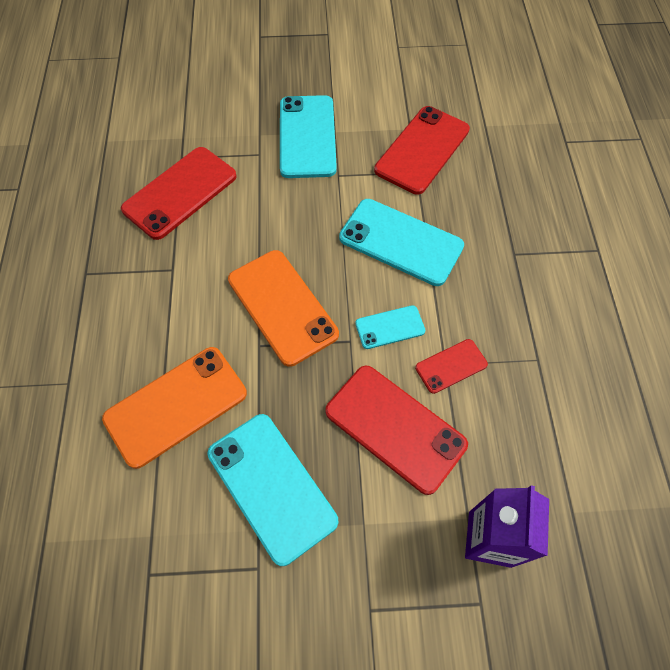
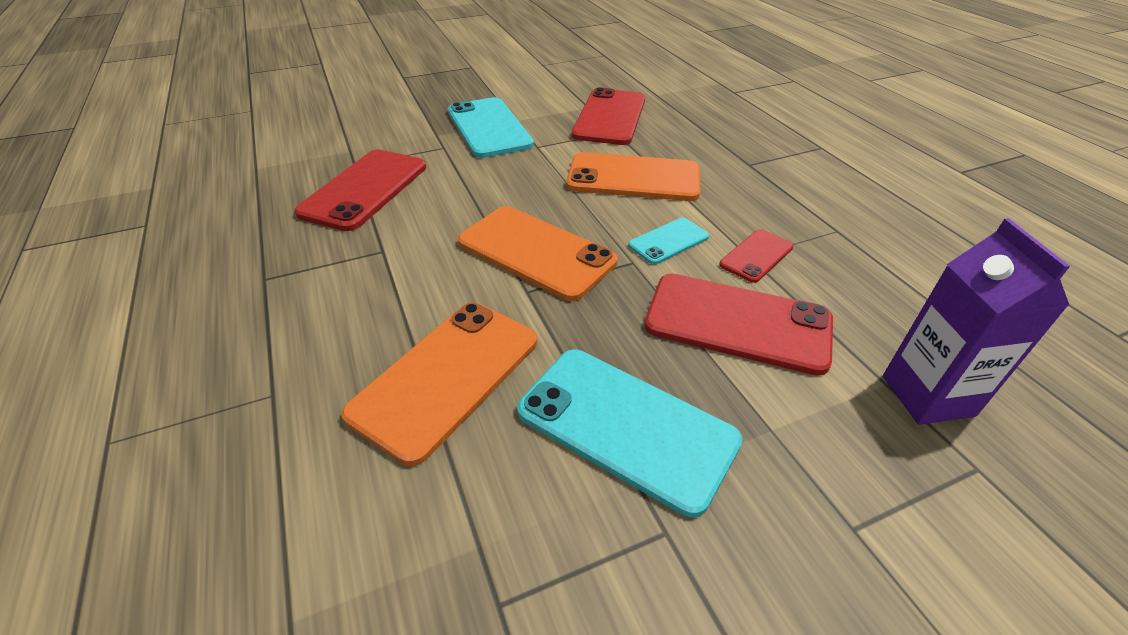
camera: 20 degrees left, 20 degrees down
turquoise phone [339,199,464,286] -> orange phone [566,152,700,201]

